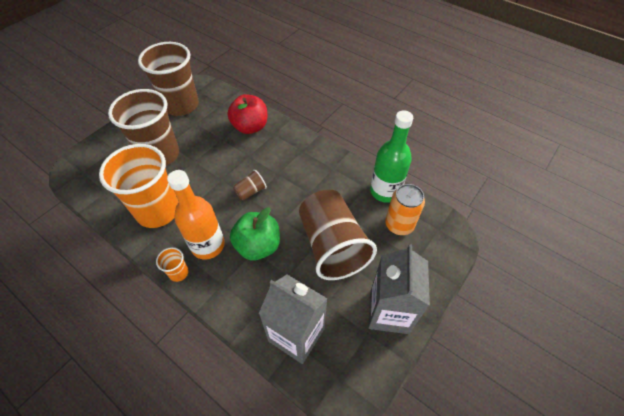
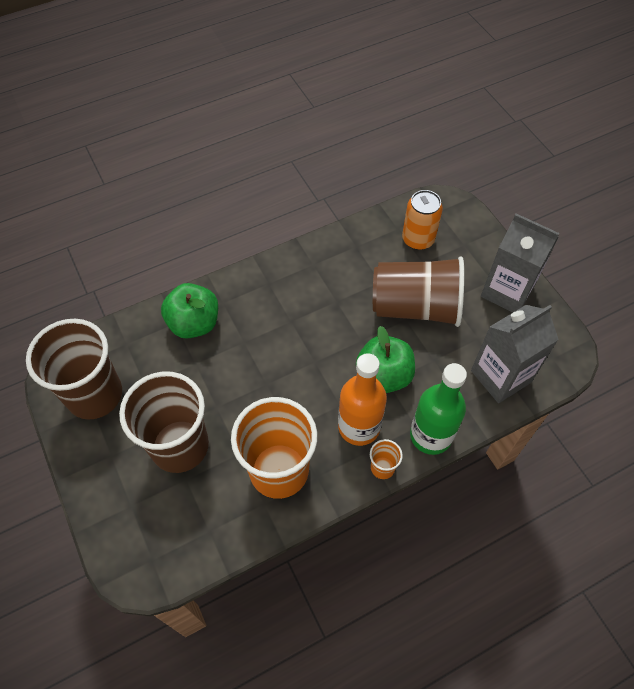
camera: 65 degrees left, 5 degrees up
red apple [227,94,267,134] -> green apple [161,283,218,339]
brown cup [233,170,267,200] -> none
green bottle [370,110,413,203] -> green bottle moved to [410,363,467,455]

